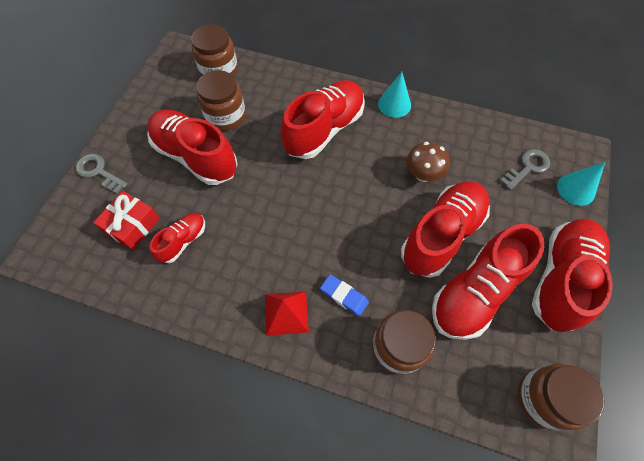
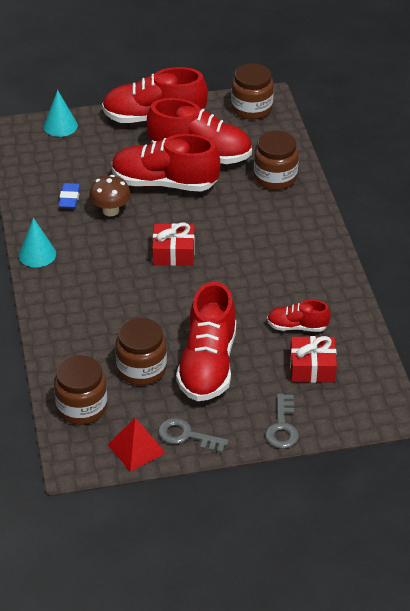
camera: 120 degrees left, 20 degrees down
red pyramid [265,291,309,336] -> red pyramid moved to [108,418,166,472]
red shoe [281,80,365,159] -> none
blue eraser [320,274,369,317] -> blue eraser moved to [58,183,80,209]
grey key [500,149,550,190] -> grey key moved to [158,418,229,453]
none -> red gift [152,223,195,266]

